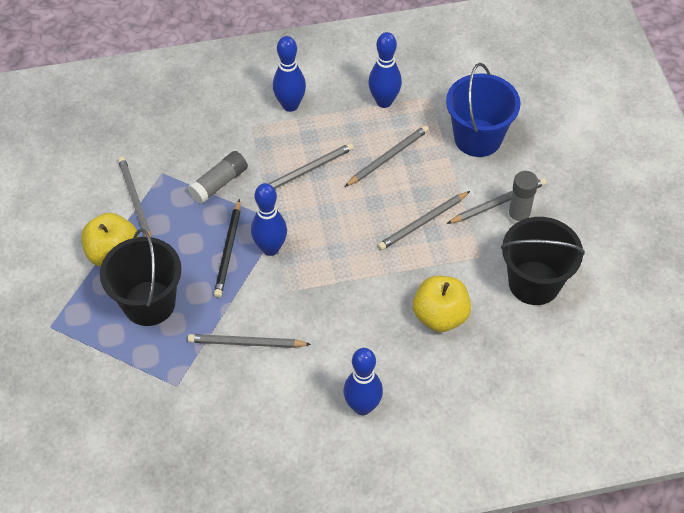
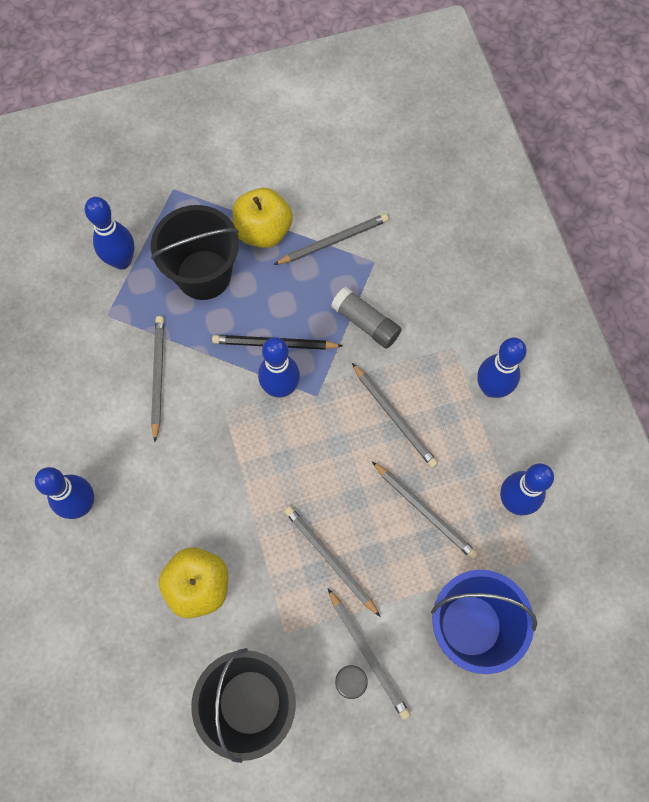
camera: 85 degrees right, 15 degrees up
none -> blue bowling pin [85,197,135,269]

